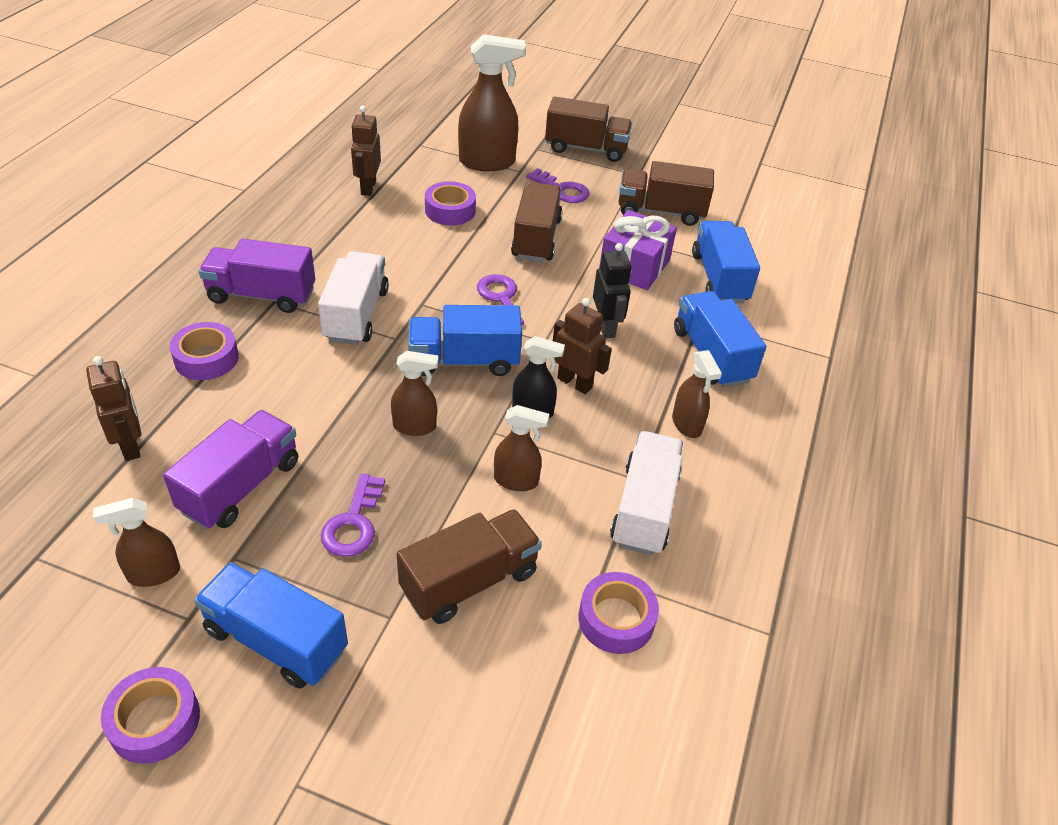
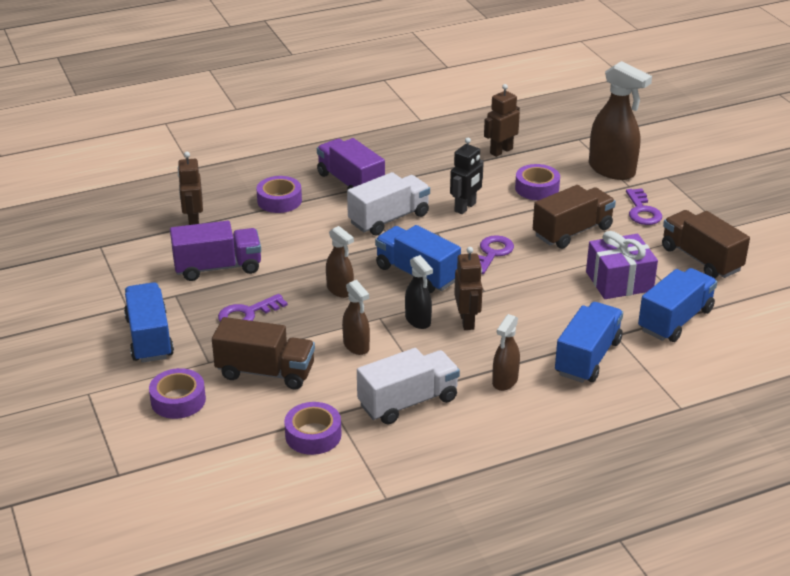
camera: 50 degrees right, 10 degrees down
brown robot [86,356,141,461] -> brown robot turned 150 degrees clockwise [178,152,203,225]
brown spray bottle [93,498,180,587] -> none
purple tape [101,667,200,764] -> purple tape moved to [149,368,206,419]
brown truck [545,96,632,162] -> none
black robot [593,243,632,338] -> black robot moved to [450,138,484,214]

